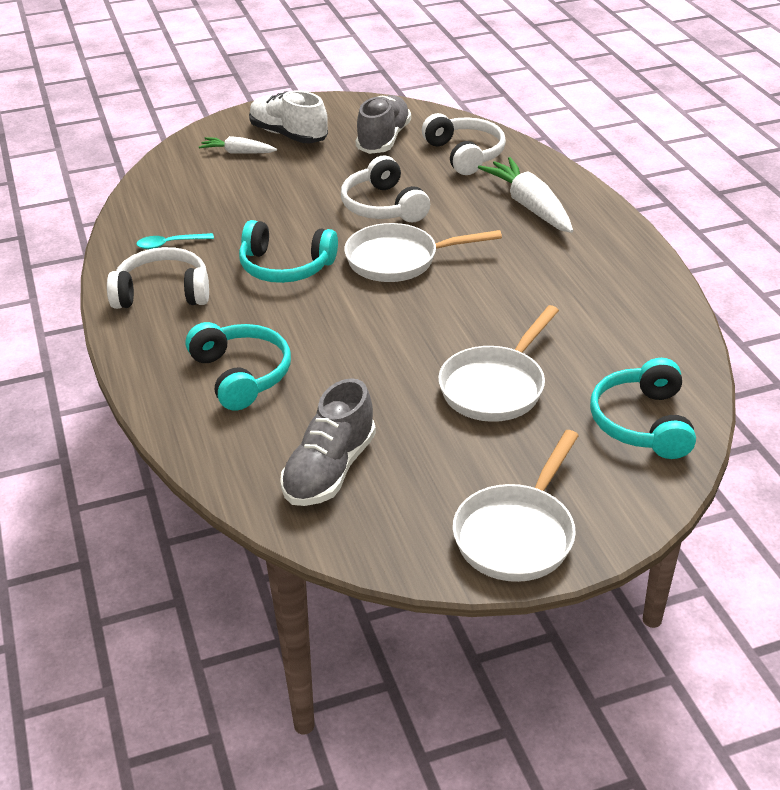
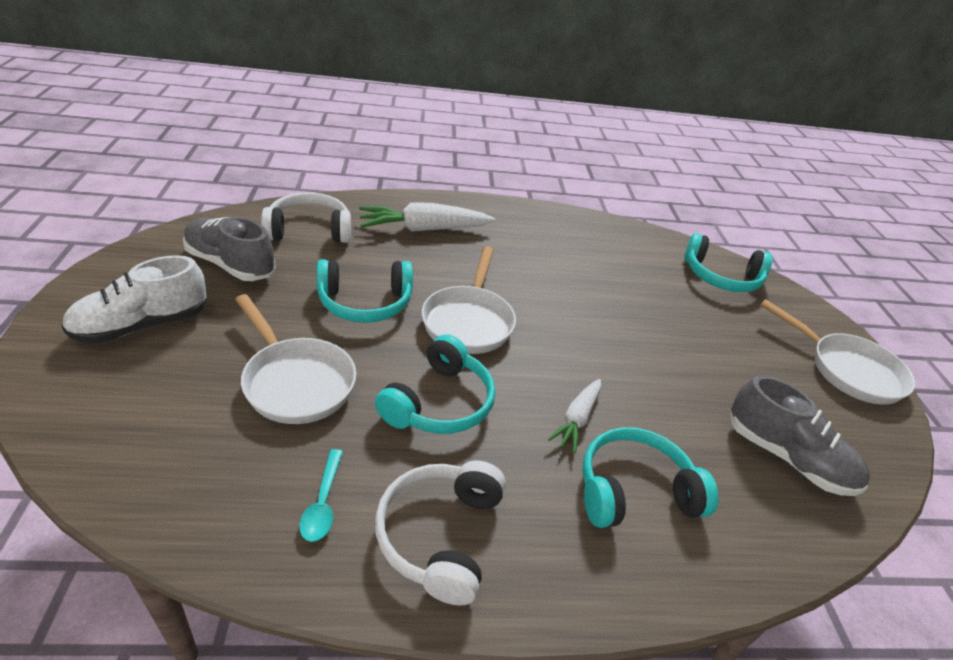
camera: 80 degrees left, 0 degrees up
white carrot [199,136,277,153] -> white carrot moved to [548,379,601,453]
white headphones [341,156,430,223] -> turquoise headphones [316,259,413,323]
white pan [438,305,559,422] -> white pan moved to [235,294,356,424]

